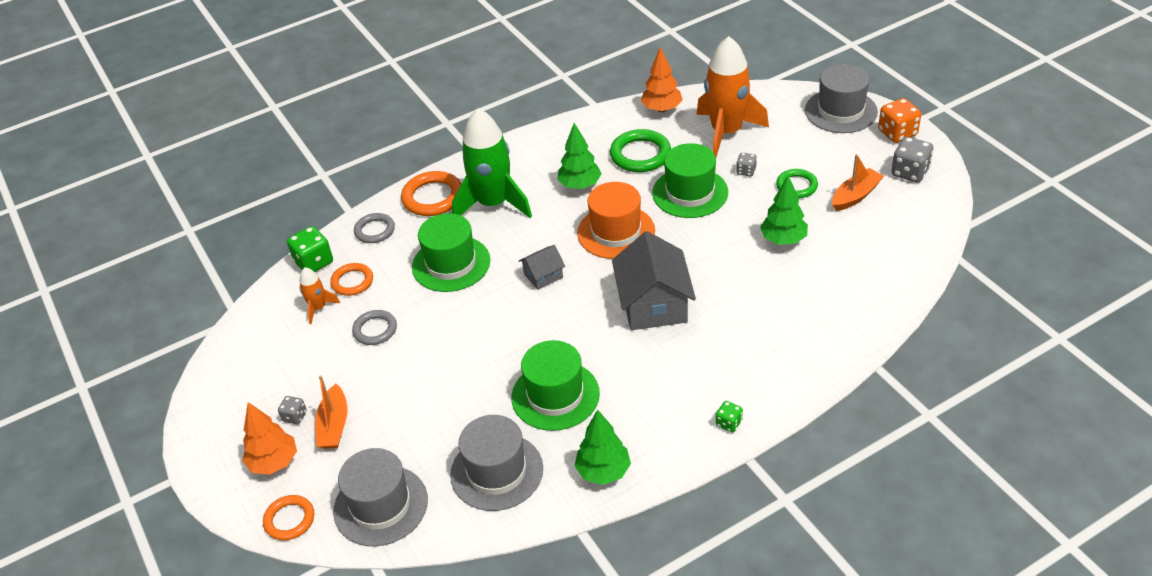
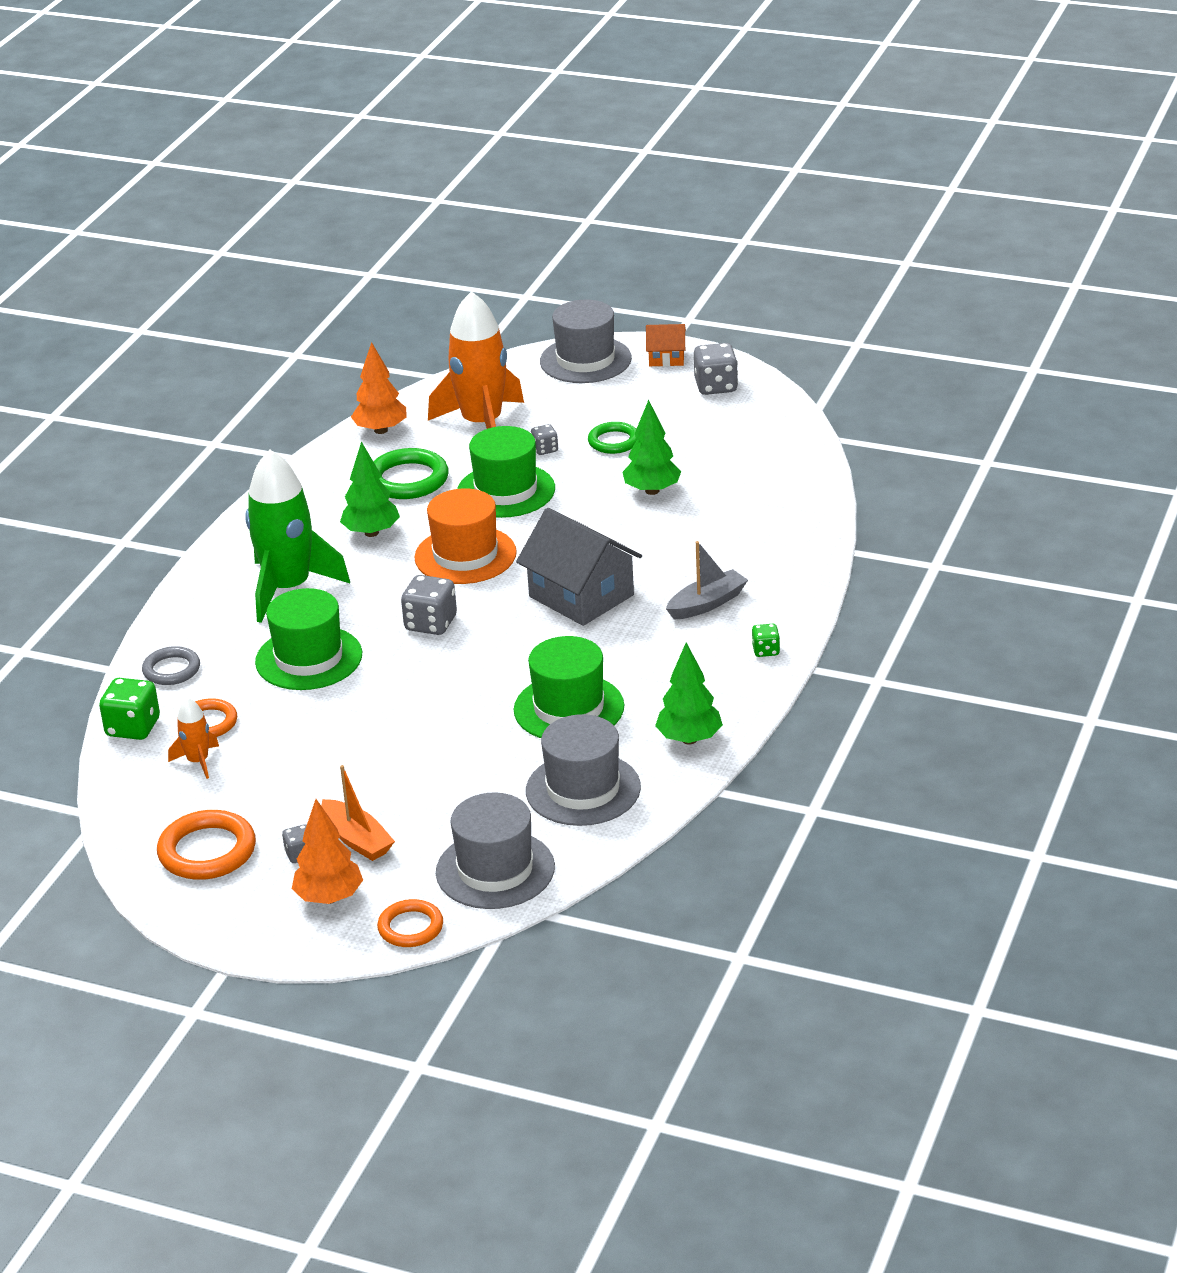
camera: 40 degrees left, 10 degrees down
grey ring [352,310,397,345] -> none
orange ring [401,171,462,216] -> orange ring moved to [157,810,256,880]
grey house [519,245,565,290] -> grey dice [401,575,457,635]
orange boat [832,154,884,211] -> none
orange dice [878,98,921,143] -> orange house [646,324,686,367]
none -> grey boat [666,541,748,619]

